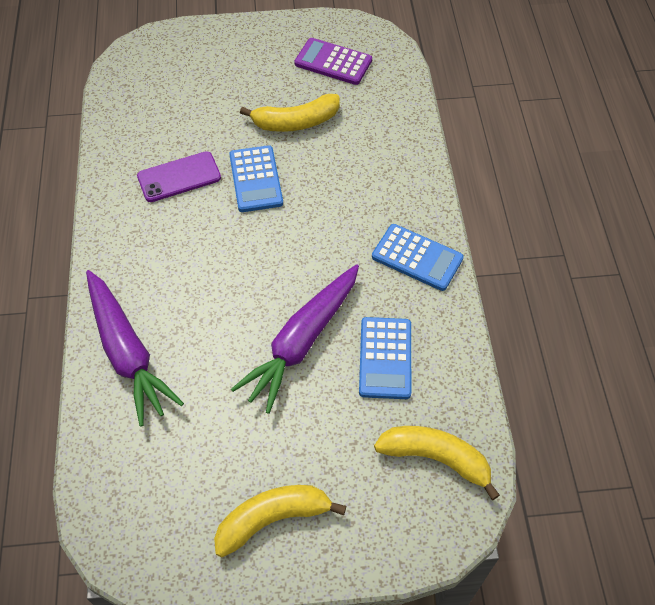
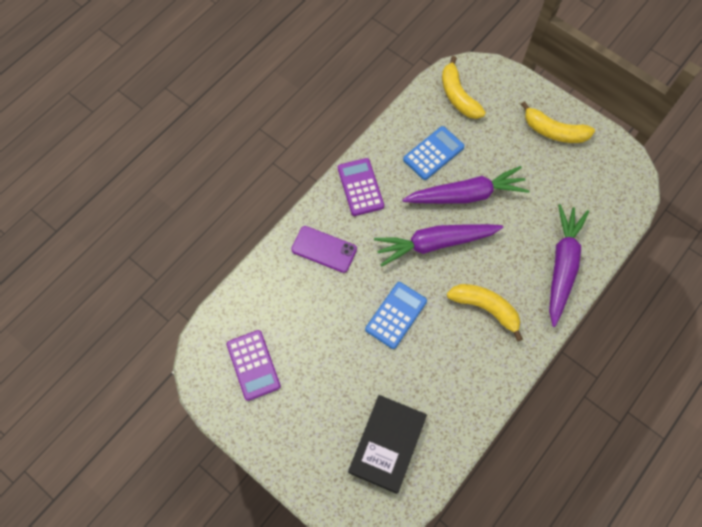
camera: 135 degrees left, 10 degrees up
purple phone [137,151,221,202] -> purple phone moved to [291,226,357,273]
yellow banana [240,94,340,132] -> yellow banana moved to [447,284,523,341]
blue calculator [372,224,464,291] -> purple calculator [338,158,384,216]
none -> black book [348,395,427,494]
none -> purple carrot [374,224,503,266]

